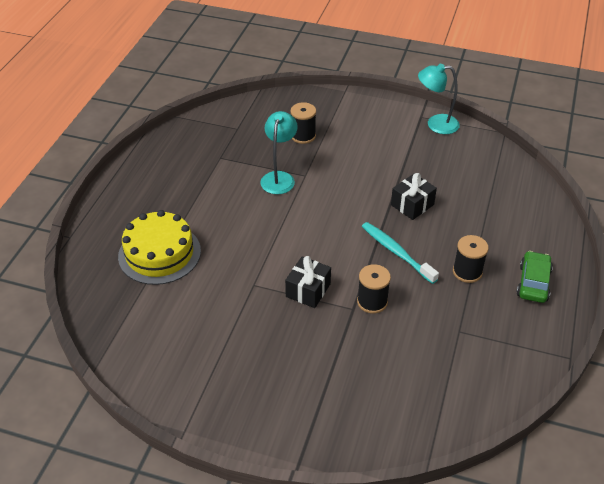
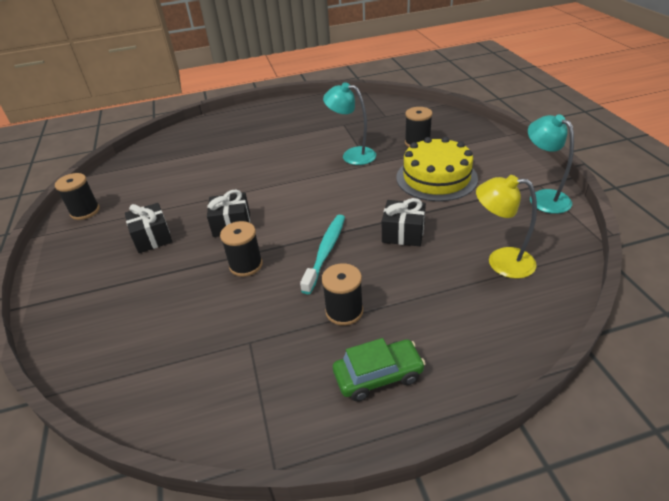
camera: 60 degrees right, 5 degrees down
yellow cake [118,210,201,285] -> yellow cake moved to [396,137,478,201]
turquoise lamp [260,111,298,194] -> turquoise lamp turned 135 degrees counterclockwise [323,82,376,165]
none -> black spool [55,173,100,220]
none -> black gift [125,203,173,253]
none -> yellow lamp [476,175,537,279]

